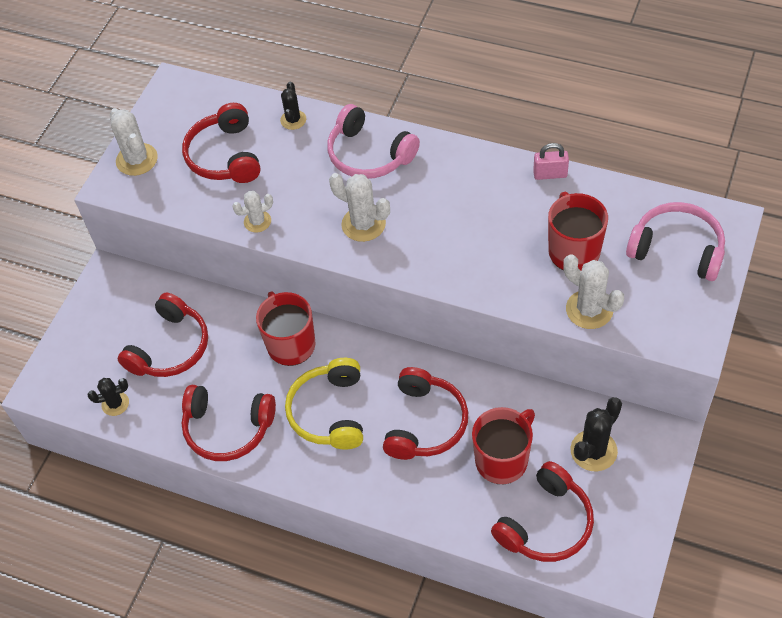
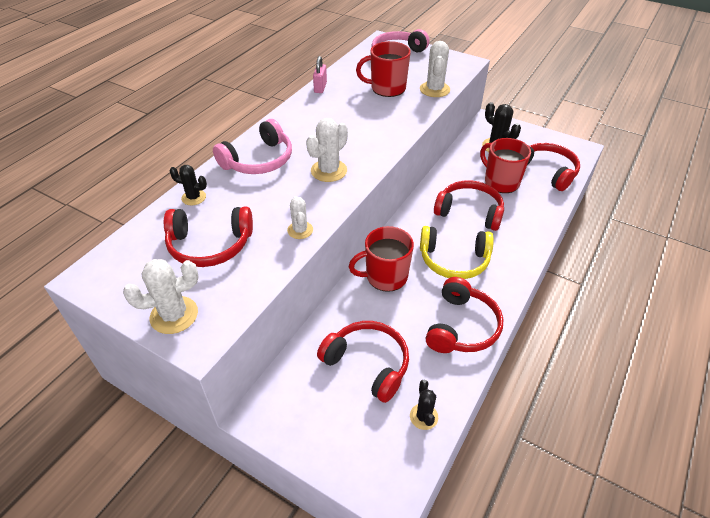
camera: 85 degrees left, 10 degrees down
white cactus [563,254,624,329] -> white cactus turned 45 degrees counterclockwise [420,41,450,97]

